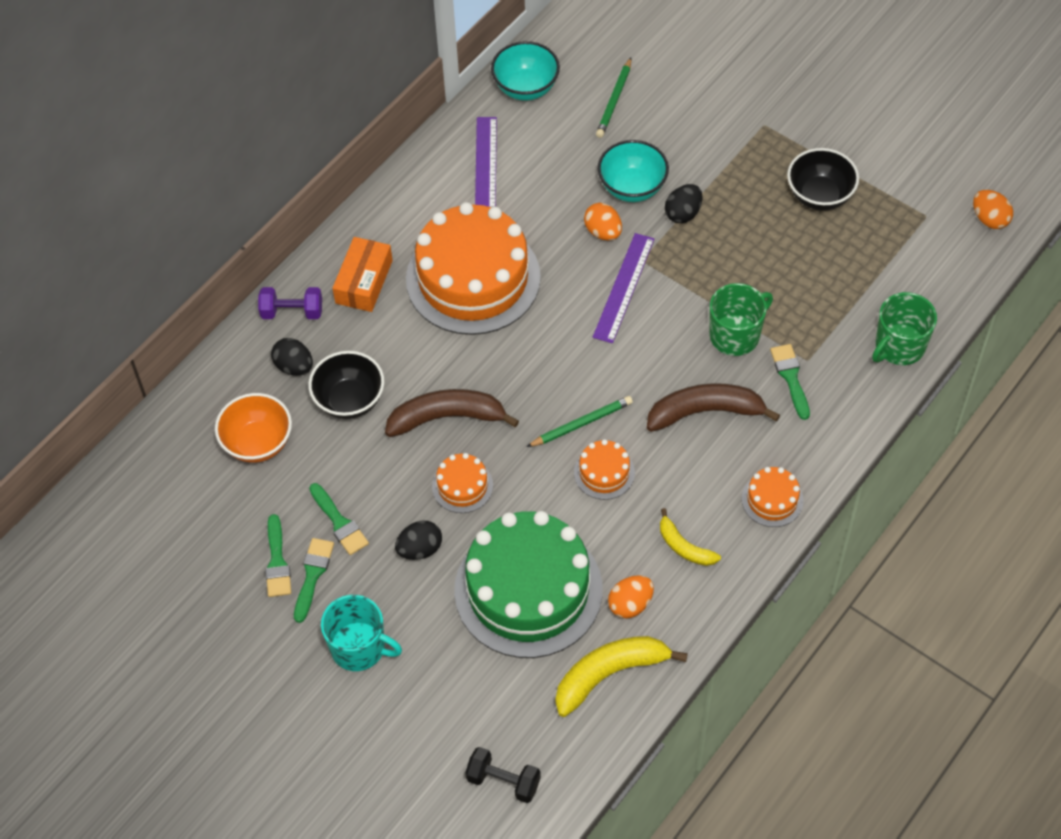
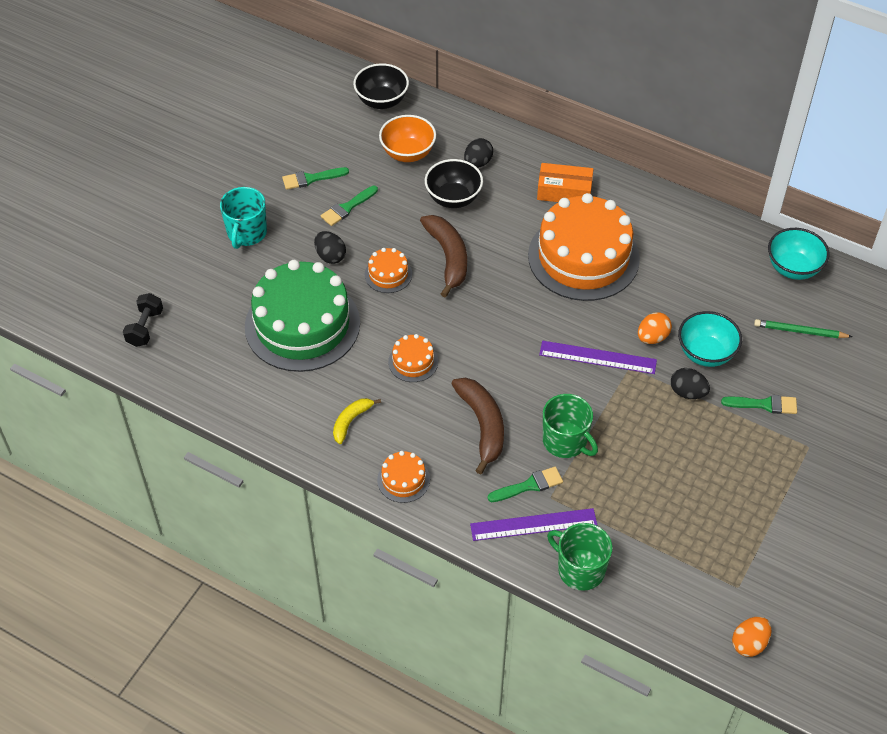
camera: 80 degrees right, 5 degrees down
purple dumbbell [258,287,322,319] -> none
green brush [294,538,334,623] -> green brush moved to [721,395,797,414]
purple ruler [475,117,497,207] -> purple ruler moved to [470,508,597,541]
green pencil [527,396,633,447] -> none
yellow banana [556,636,688,717] -> none
orange egg [608,575,654,619] -> none
black bowl [787,148,859,211] -> black bowl moved to [353,63,409,109]

